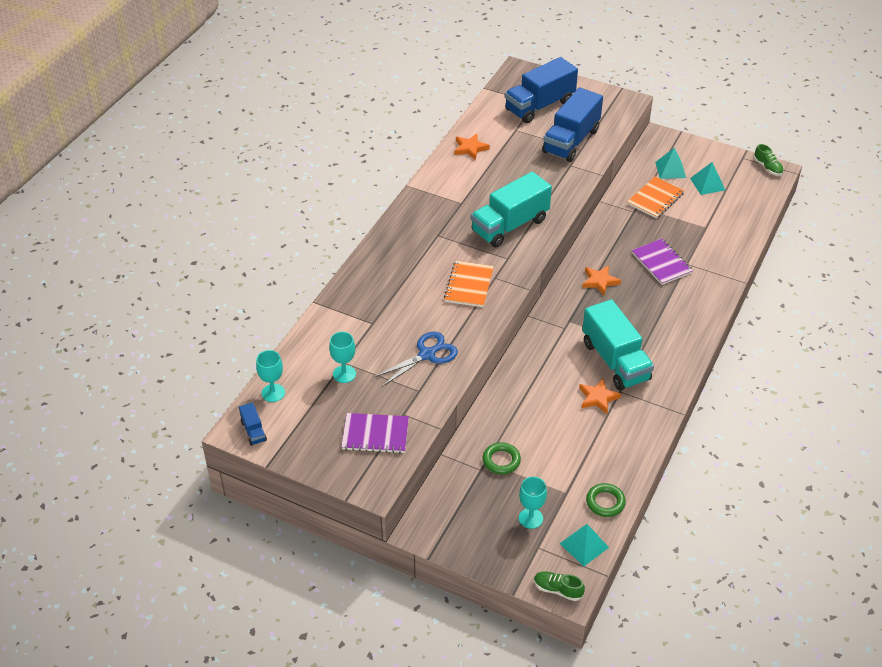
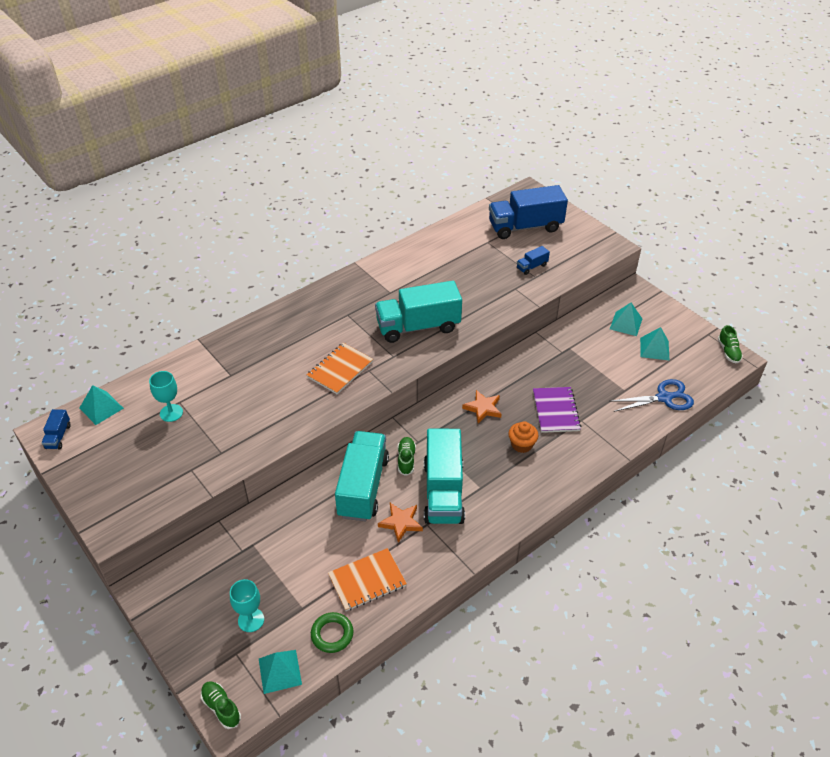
camera: 25 degrees right, 0 degrees up
turquoise goblet [256,350,285,402] -> turquoise pyramid [79,385,124,425]
purple notebook [341,413,409,453] -> none
blue scissors [373,332,458,387] -> blue scissors moved to [609,379,694,412]
orange star [455,134,490,160] -> none
green ring [483,442,521,474] -> none
blue truck [542,88,603,162] -> blue truck [517,246,550,275], size x0.43
orange notebook [627,177,684,219] -> orange notebook moved to [328,548,407,611]
none -> turquoise truck [335,431,389,521]
none -> green shoe [398,437,416,476]
none -> orange cupcake [508,421,538,453]

